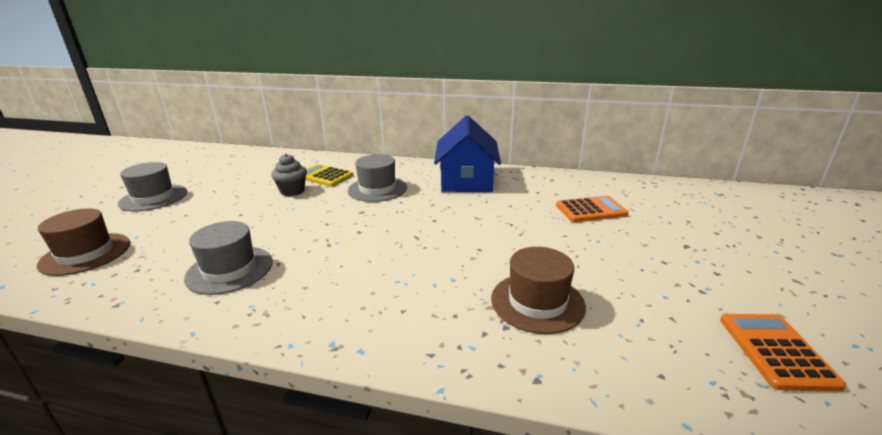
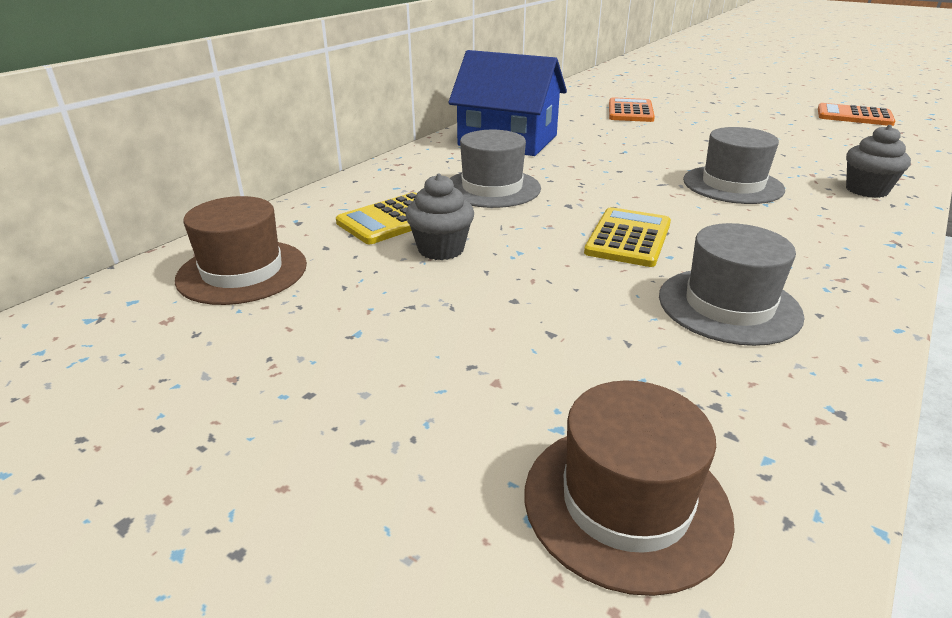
camera: 70 degrees left, 5 degrees up
grey hat [118,162,187,211] -> grey hat moved to [683,127,785,204]
brown hat [491,247,586,334] -> brown hat moved to [175,196,307,305]
none -> yellow calculator [584,207,671,267]
none -> grey cupcake [846,125,911,198]

